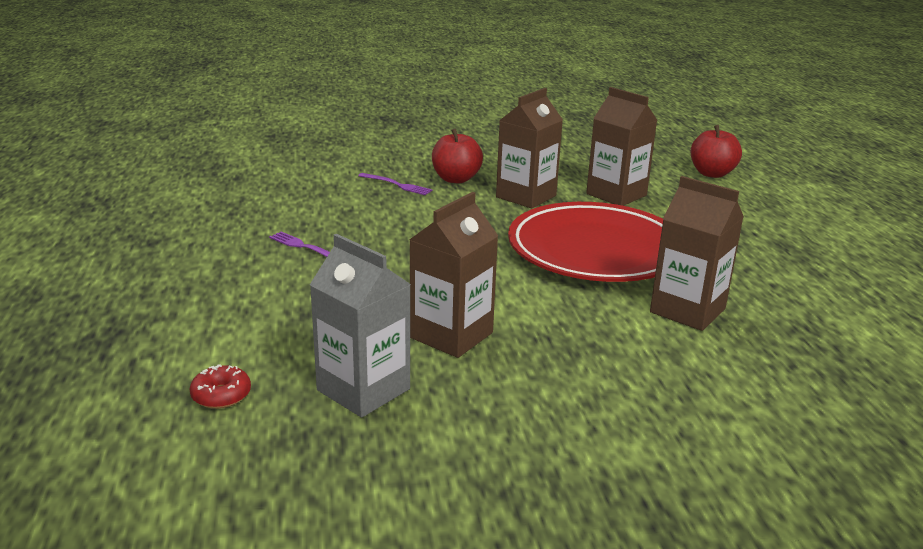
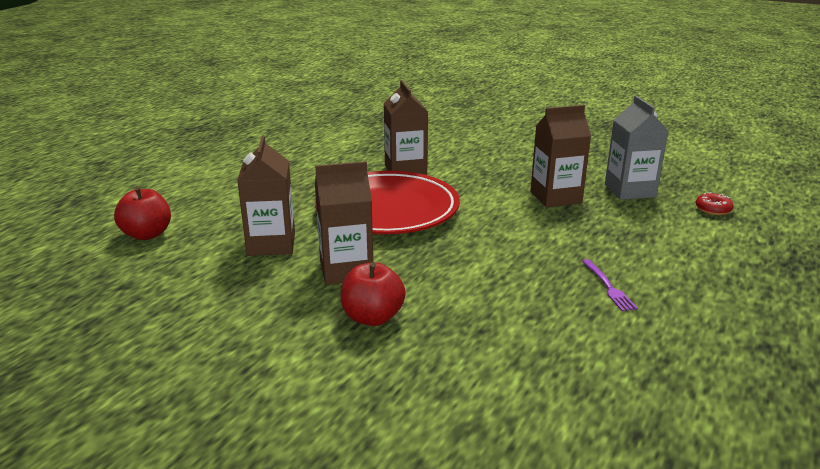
camera: 140 degrees left, 0 degrees up
purple fork [358,173,433,195] -> none

